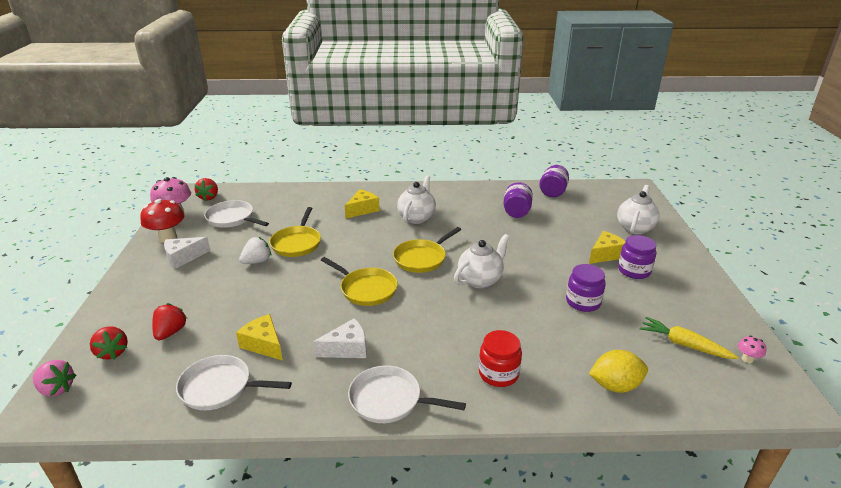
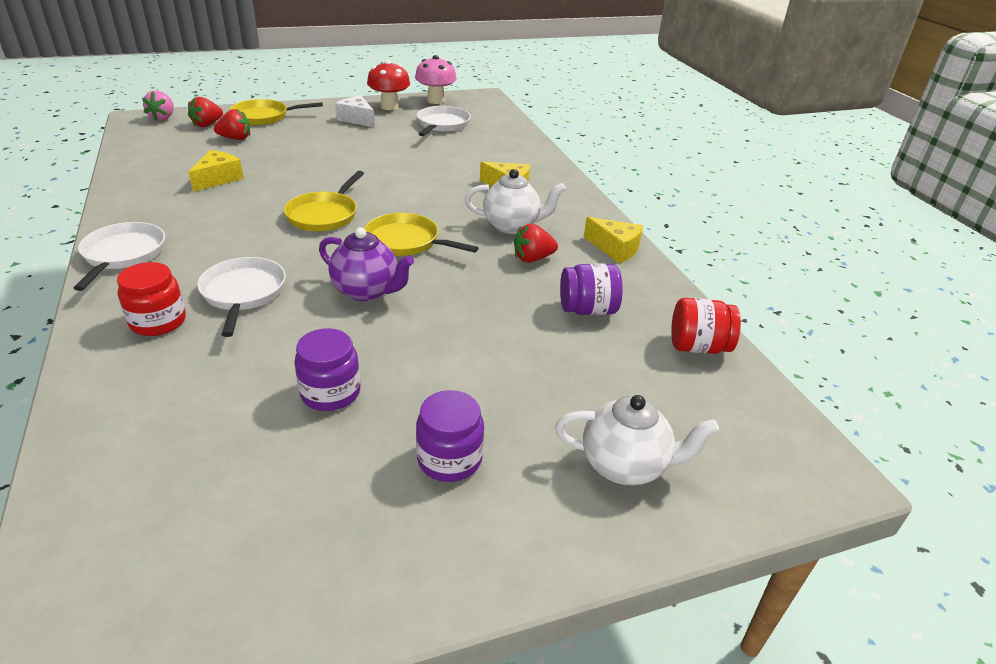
camera: 70 degrees right, 5 degrees up
white pan [176,355,292,410] -> white pan moved to [197,257,286,337]
red strawberry [195,178,218,201] -> red strawberry moved to [514,224,558,263]
white strawberry [239,237,271,264] -> none
yellow pan [269,207,321,257] -> yellow pan moved to [229,99,323,125]
white cheese [313,318,367,358] -> none
white teapot [454,234,509,288] -> purple teapot [319,227,414,301]
purple jar [539,165,569,197] -> red jar [671,298,741,354]
yellow cheese [589,231,626,264] -> yellow cheese moved to [584,217,643,263]
yellow lemon [589,350,648,393] -> none
yellow carrot [640,317,739,359] -> none
pink mushroom [738,336,766,363] -> none

